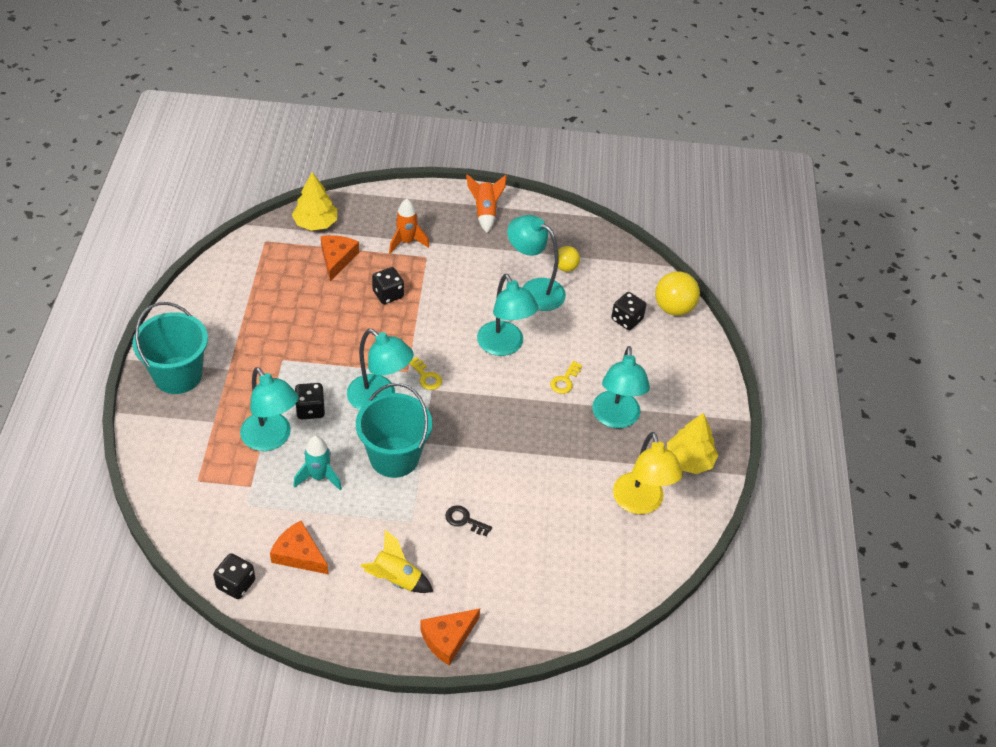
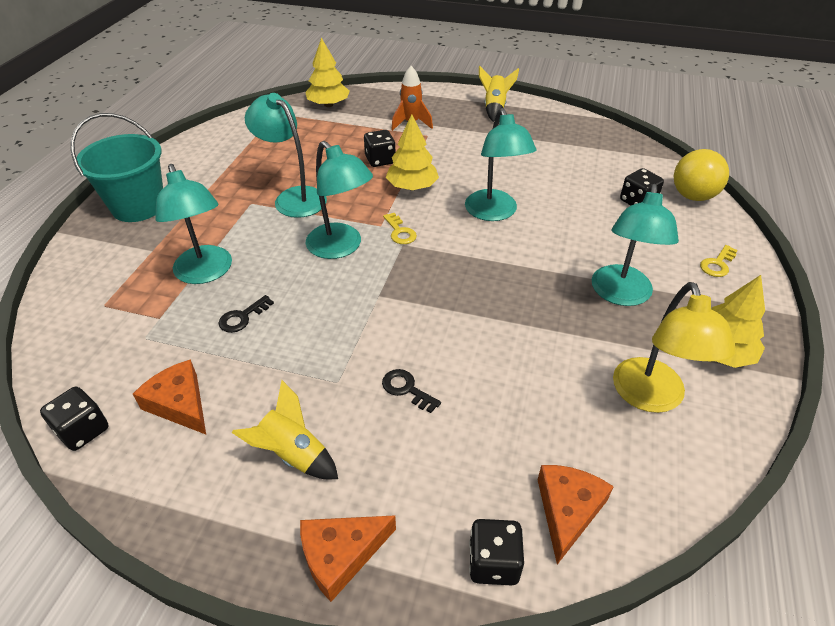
camera: 15 degrees right, 5 degrees down
turquoise rocket [293,436,342,491] -> black key [219,295,274,333]
black dice [295,383,325,419] -> black dice moved to [469,519,524,585]
orange cheese [321,235,359,281] -> orange cheese moved to [537,465,614,565]
turquoise bucket [356,383,432,478] -> none
orange rocket [466,174,507,233] -> yellow rocket [479,66,519,122]
turquoise lamp [507,215,566,311] -> turquoise lamp moved to [245,93,327,218]
yellow key [550,361,582,394] -> yellow key moved to [700,245,738,277]
yellow ball [558,246,580,272] -> none
none -> yellow tree [386,114,439,190]

